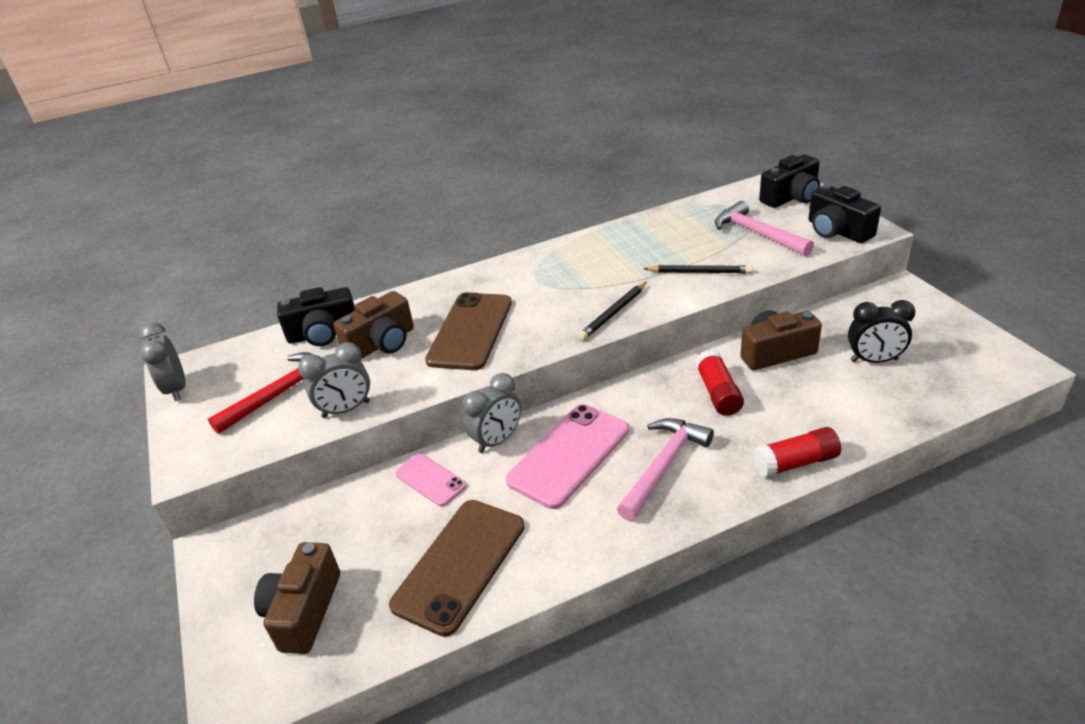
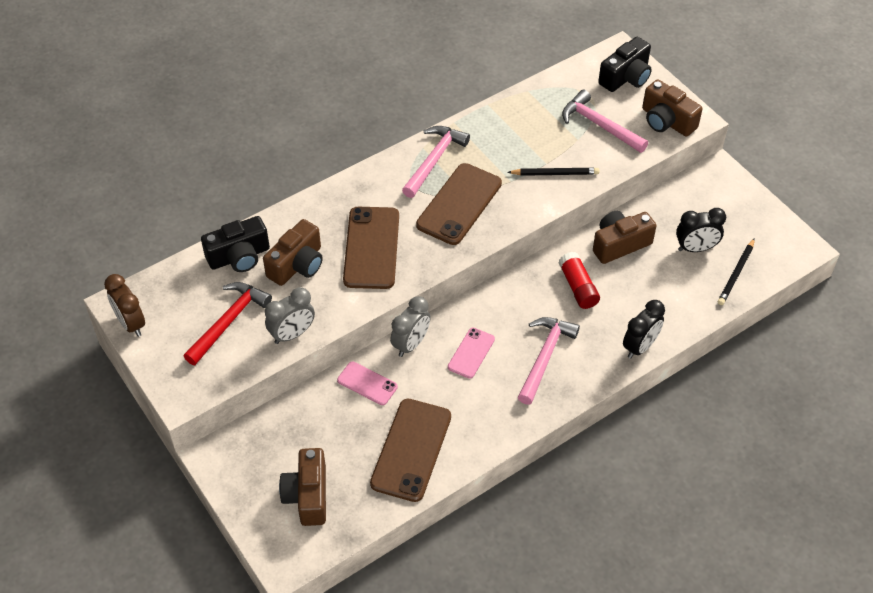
camera: 15 degrees left, 15 degrees up
grey clock [140,322,186,402] -> brown clock [104,274,145,337]
pink phone [506,404,629,509] -> pink phone [448,328,495,379], size x0.55
black pencil [578,282,647,340] -> black pencil moved to [718,238,755,305]
red glue stick [753,427,841,477] -> black clock [623,300,665,359]
black camera [809,184,881,243] -> brown camera [642,79,703,137]
none -> pink hammer [402,126,470,198]
none -> brown phone [416,163,502,245]

